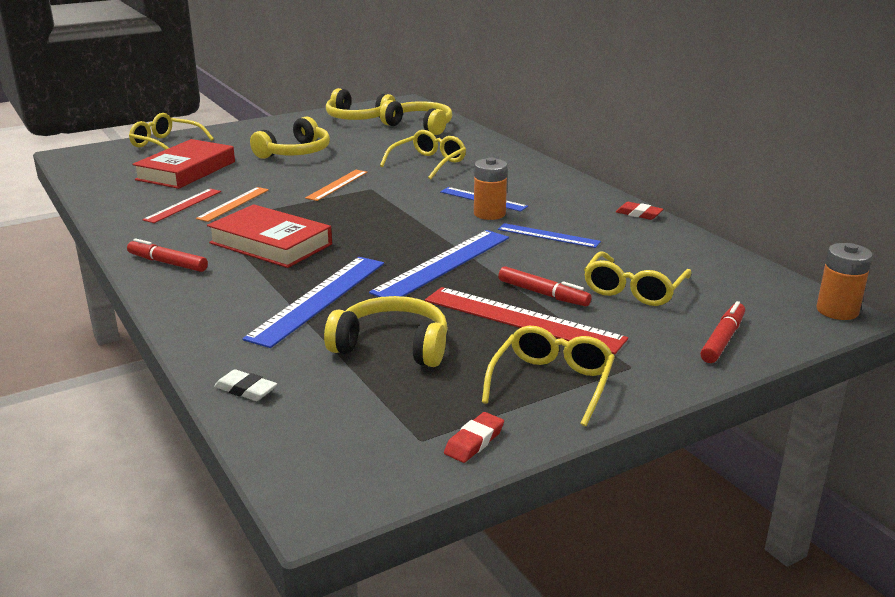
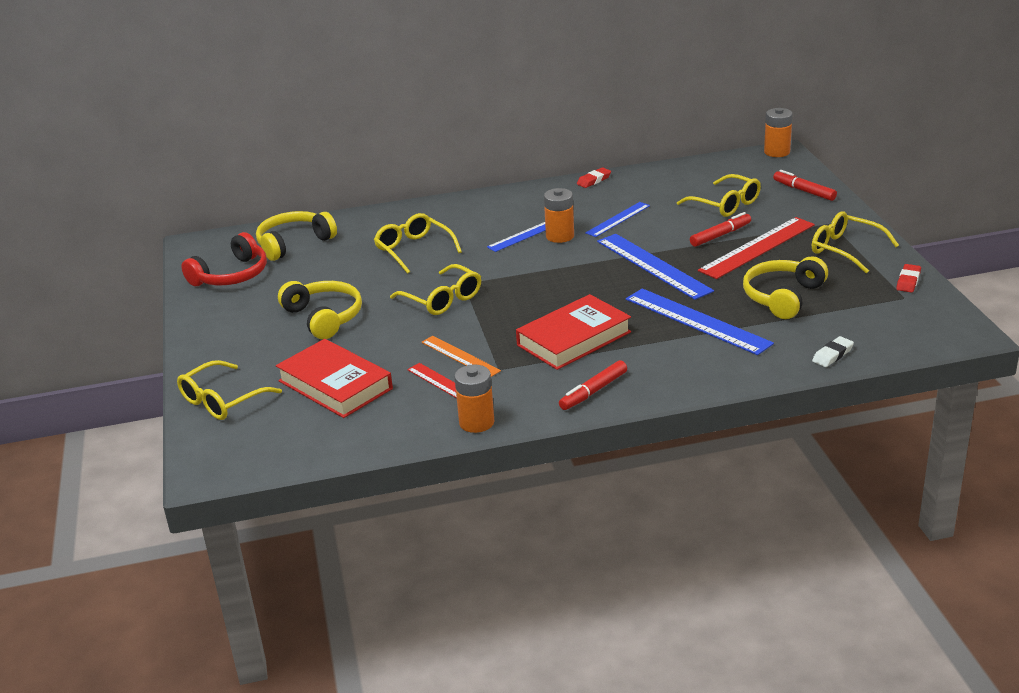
camera: 70 degrees left, 5 degrees up
orange ruler [305,170,367,201] -> yellow glasses [390,264,481,315]
yellow headphones [326,88,396,120] -> red headphones [181,232,267,286]
red eraser [444,412,504,463] -> red eraser turned 60 degrees clockwise [896,264,921,293]
none -> orange battery [454,364,494,433]

